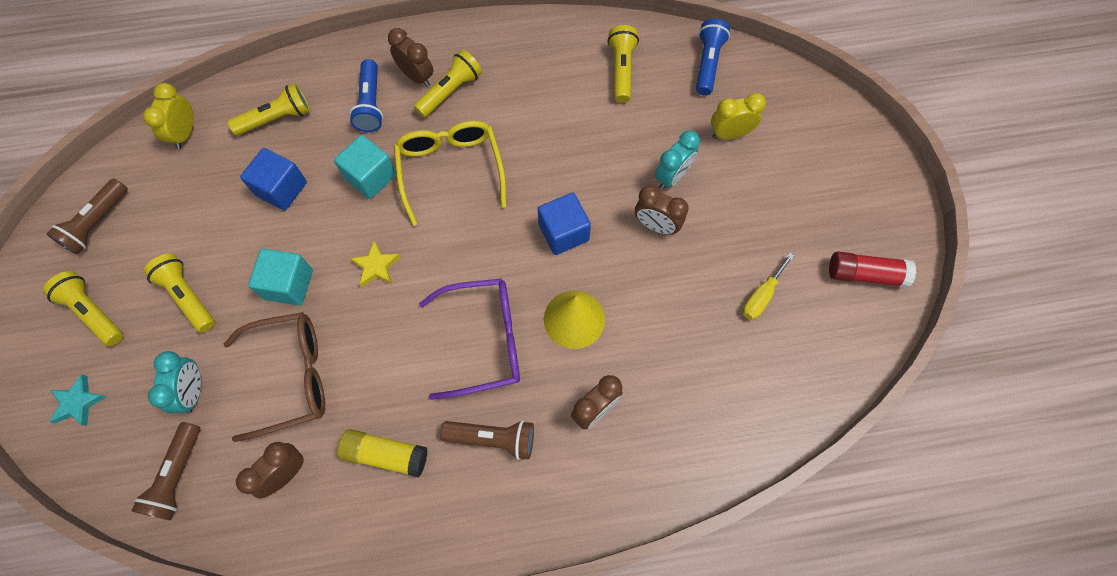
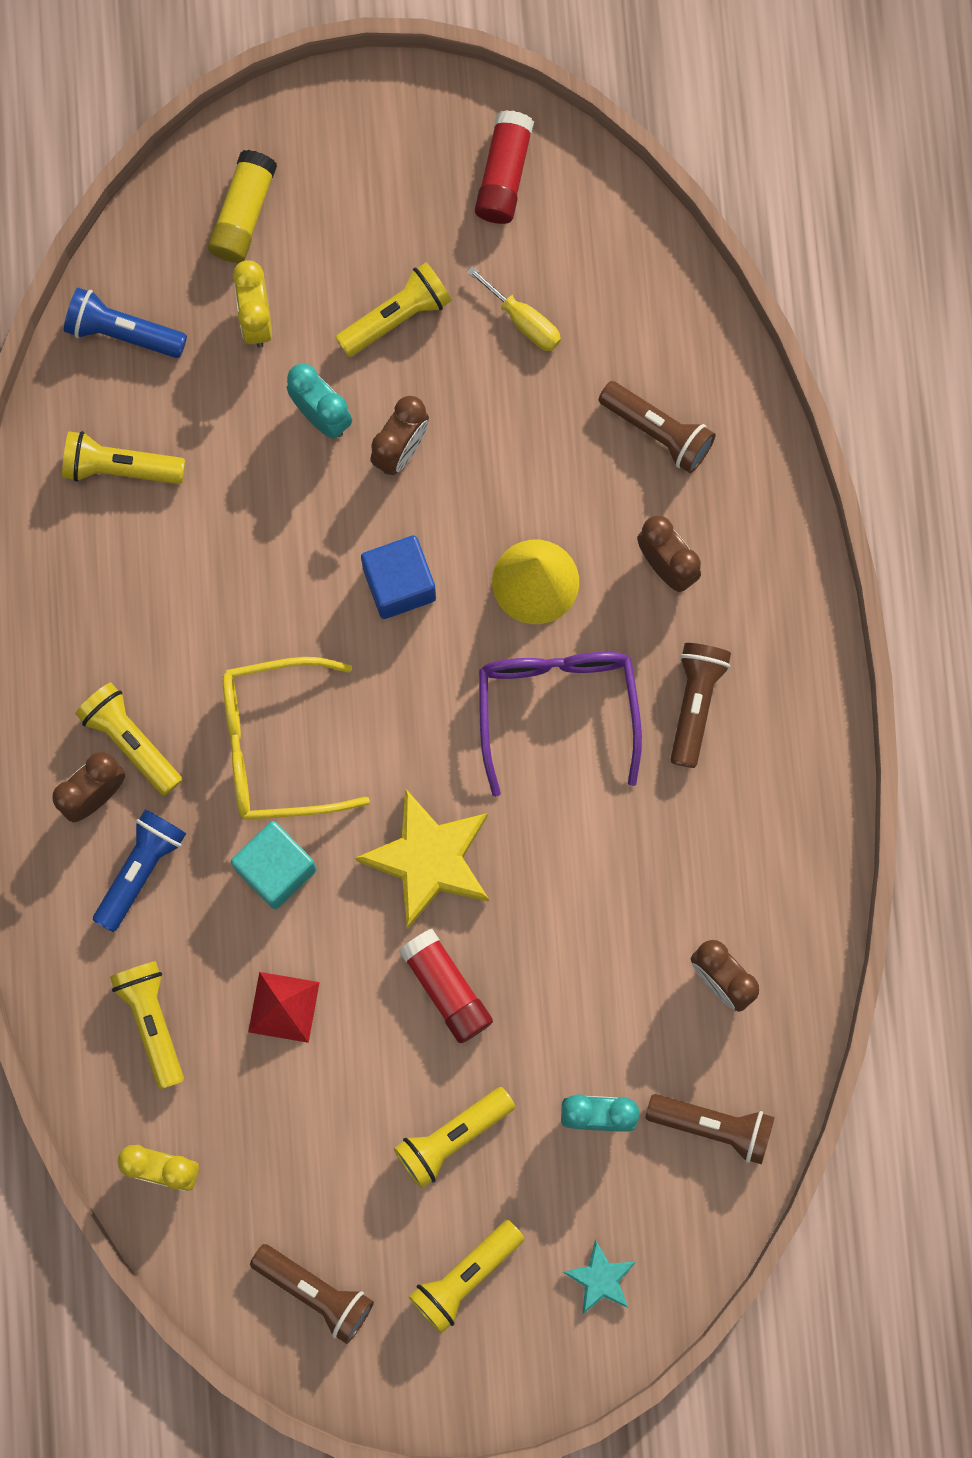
camera: 85 degrees left, 10 degrees up
brown glasses [224,312,325,442] -> none
blue cube [240,148,307,211] -> red pyramid [248,972,320,1043]
turquoise cube [248,248,313,306] -> red glue stick [399,929,493,1043]
yellow glue stick [337,429,428,477] -> yellow glue stick moved to [207,150,277,263]
blue flashlight [349,59,383,132] -> blue flashlight turned 60 degrees counterclockwise [93,809,186,932]
yellow star [350,241,400,287] -> yellow star [355,788,489,929], size x1.92
none -> yellow flashlight [335,262,452,357]
none -> brown flashlight [599,381,715,473]

